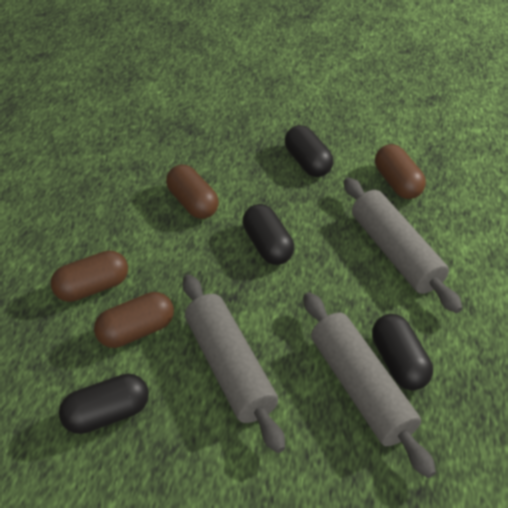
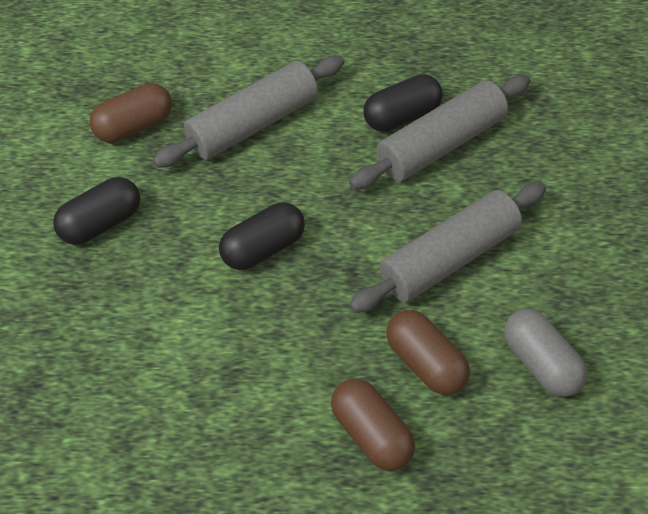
camera: 100 degrees left, 10 degrees up
black capsule [59,373,149,434] -> grey capsule [504,309,588,397]
brown capsule [166,165,219,219] -> none

